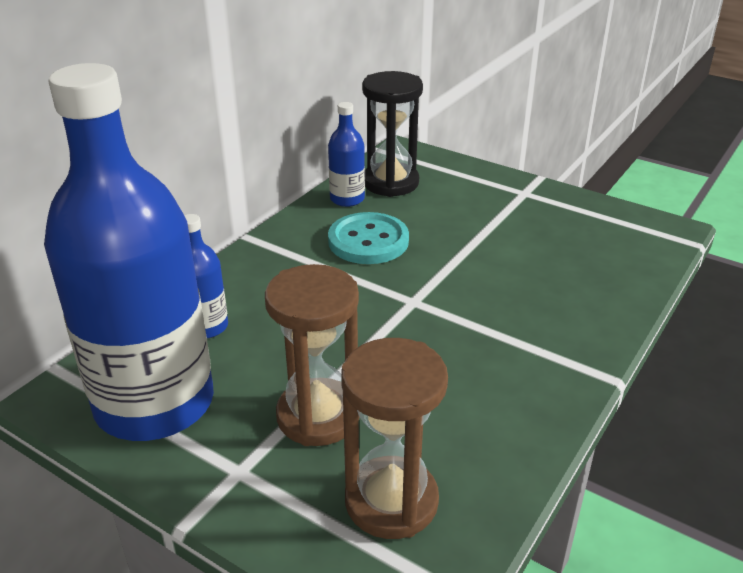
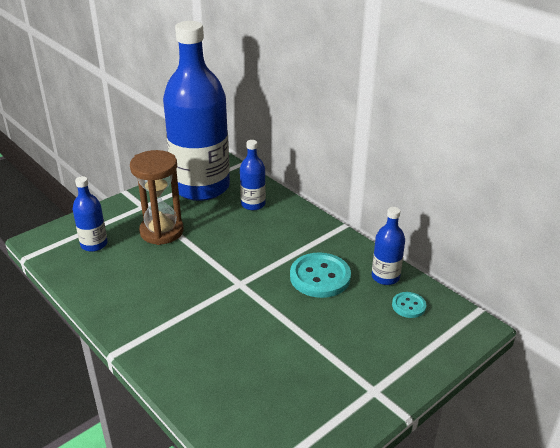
camera: 105 degrees right, 0 degrees up
brown hourglass [341,338,448,539] -> blue bottle [73,176,108,252]
black hourglass [362,71,423,197] -> turquoise button [392,292,426,318]

